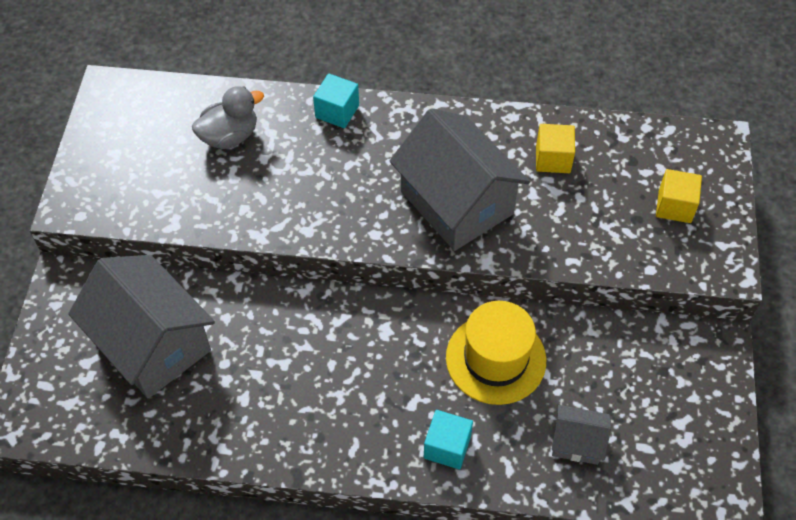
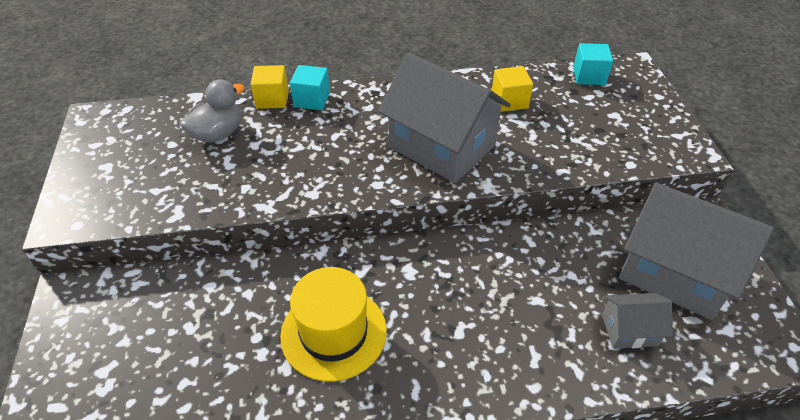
camera: 15 degrees left, 10 degrees down
grey house [68,255,215,398] -> grey house moved to [619,183,774,320]
turquoise cube [424,410,473,470] -> turquoise cube moved to [573,43,613,85]
yellow hat [446,301,546,405] -> yellow hat moved to [280,267,387,382]
yellow cube [656,169,702,223] -> yellow cube moved to [251,65,289,109]

